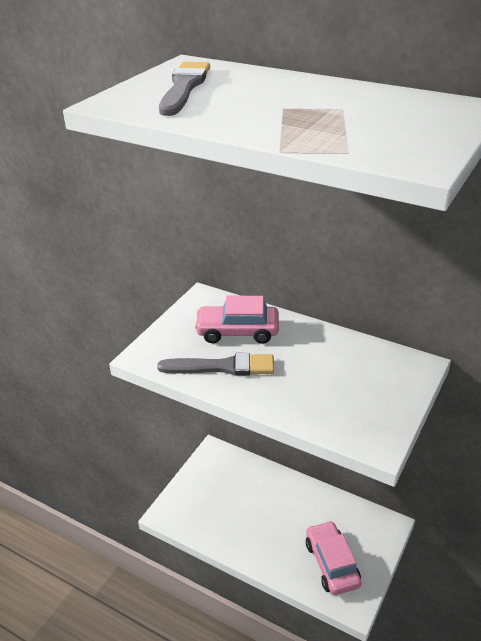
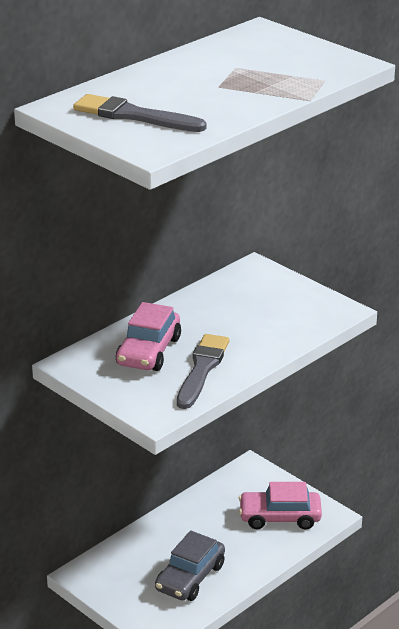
camera: 75 degrees left, 5 degrees down
none -> grey car [155,531,225,601]

